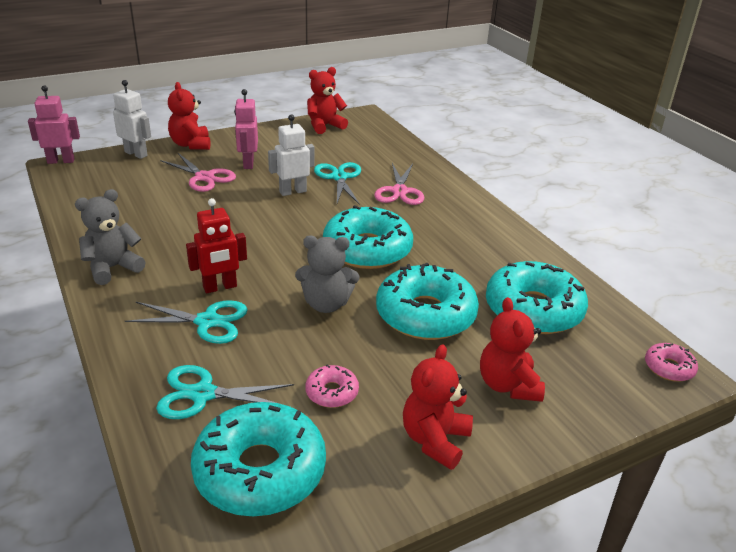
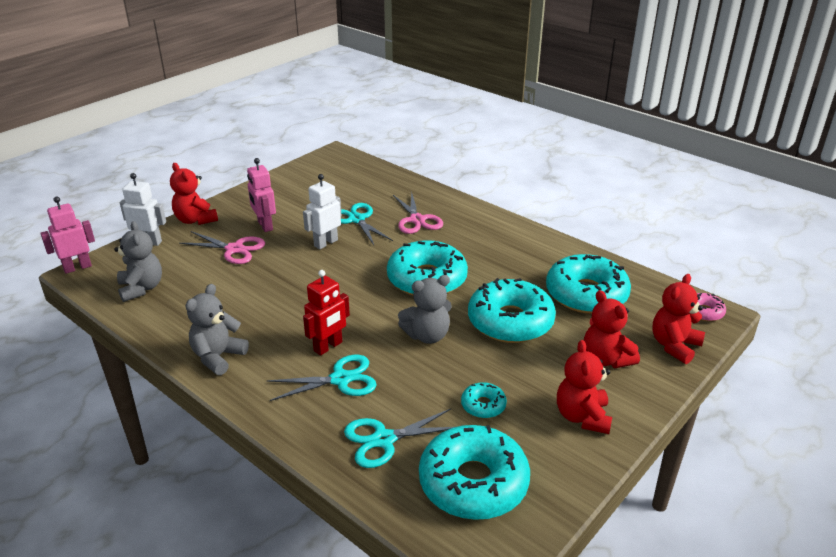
camera: 20 degrees left, 0 degrees up
pink donut [305,365,359,408] -> turquoise donut [461,382,507,418]
red teddy bear [307,67,348,134] -> red teddy bear moved to [652,274,705,364]
none -> grey teddy bear [114,221,162,302]

